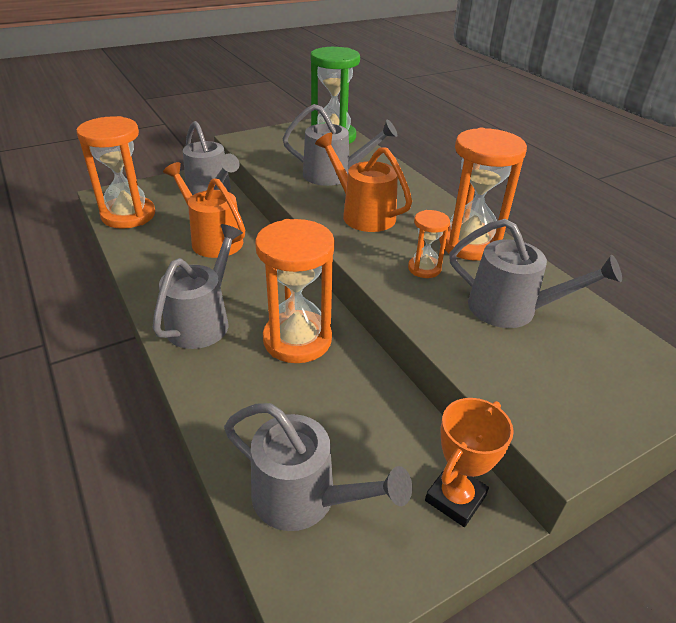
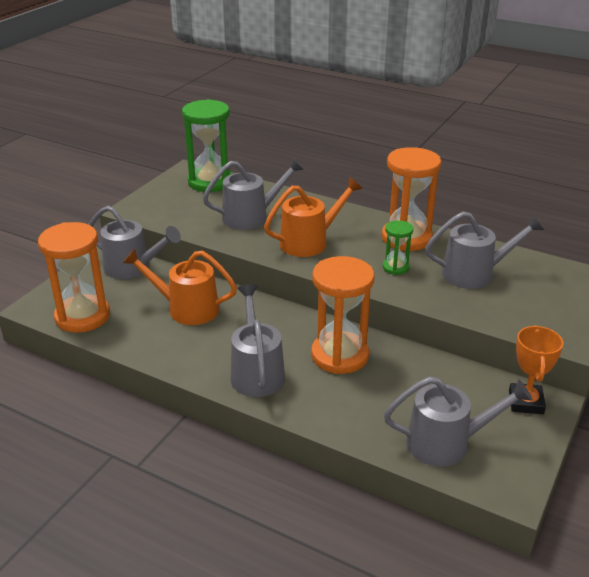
camera: 30 degrees left, 5 degrees down
orange watering can [315,133,412,232] -> orange watering can turned 135 degrees clockwise [264,177,363,257]
orange hourglass [408,210,450,278] -> green hourglass [382,220,413,275]

